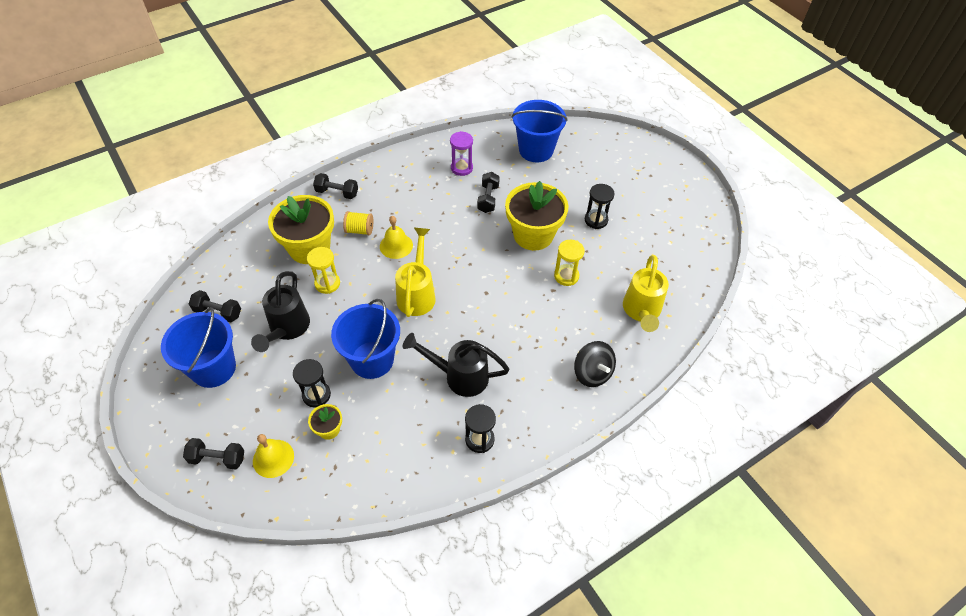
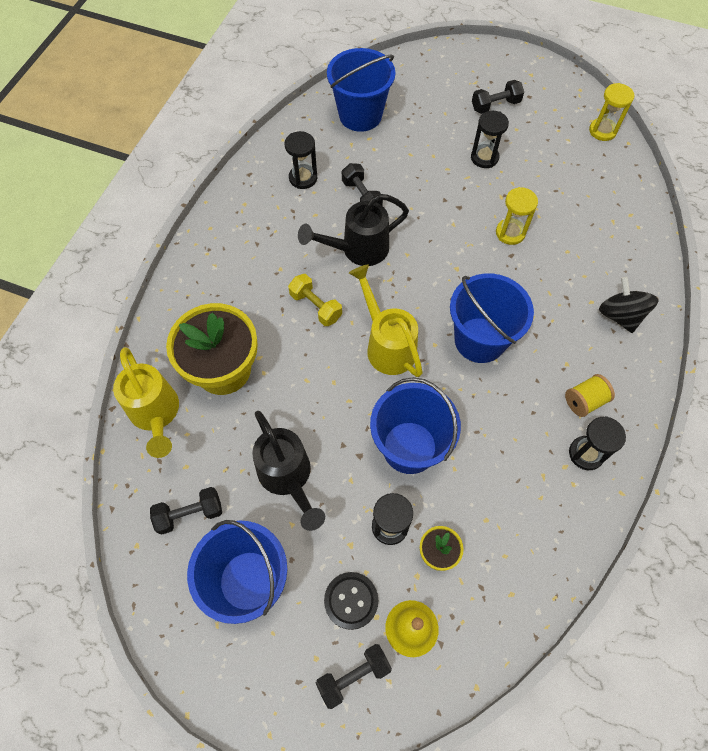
camera: 35 degrees left, 10 degrees up
yellow hourglass [307,247,340,294] -> yellow hourglass moved to [589,83,634,141]
black dumbbell [313,173,358,199] -> black dumbbell moved to [472,80,524,114]
yellow spool [343,211,373,235] -> yellow spool moved to [565,374,615,417]
yellow bell [380,216,413,259] -> yellow dumbbell [288,274,342,326]
black watering can [402,333,509,397] -> black watering can moved to [298,194,409,266]
purple hourglass [450,131,473,176] -> black hourglass [285,131,317,189]
yellow flower pot [505,181,568,251] -> none
black spinning top [574,341,616,387] -> black spinning top turned 135 degrees counterclockwise [599,277,659,333]
yellow watering can [623,255,669,332] -> yellow watering can moved to [113,347,179,458]
none -> black button [324,572,378,630]
none -> blue bucket [450,273,534,363]

